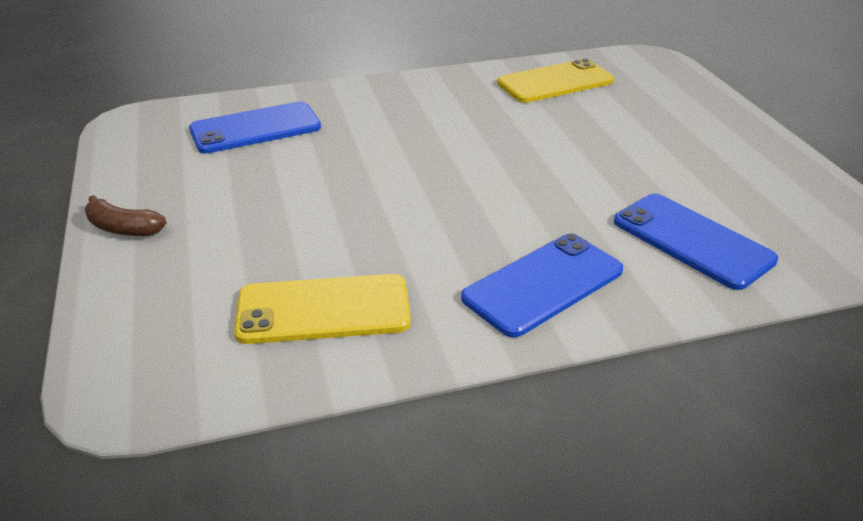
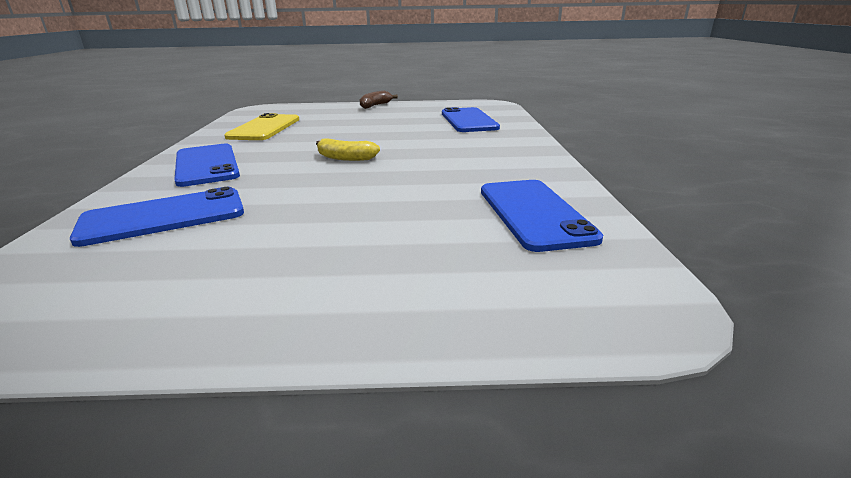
camera: 105 degrees right, 10 degrees down
yellow phone [497,58,614,103] -> blue phone [481,180,603,252]
none -> yellow banana [316,138,380,161]

